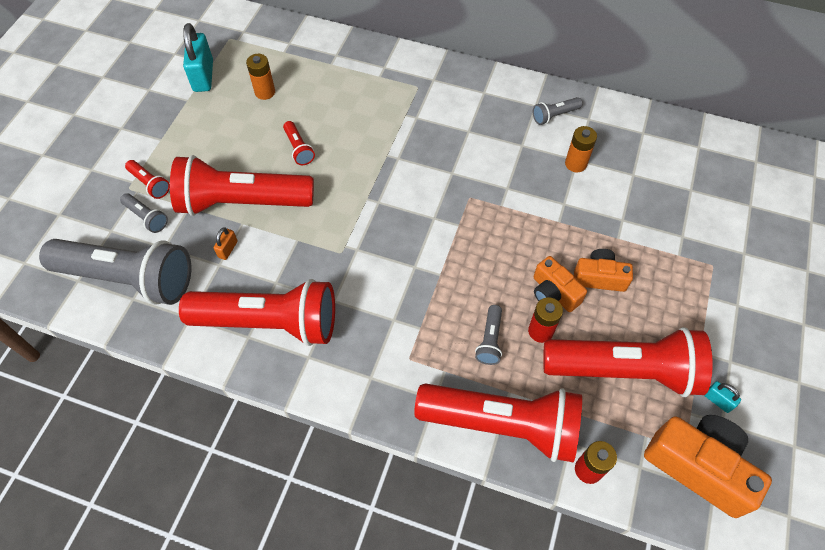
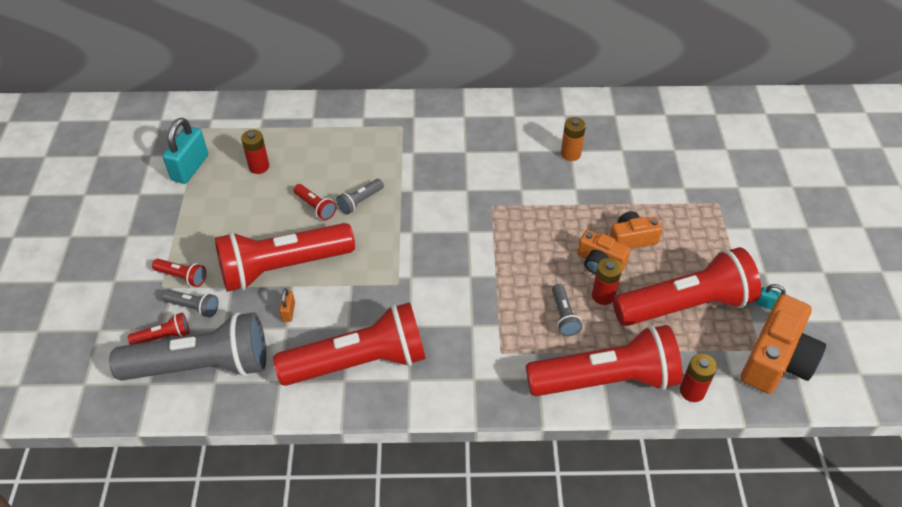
camera: 20 degrees left, 10 degrees down
turquoise padlock [183,23,213,92] -> turquoise padlock turned 45 degrees clockwise [163,118,208,184]
orange battery [246,54,275,100] -> red battery [241,130,269,174]
grey flashlight [533,97,582,125] -> grey flashlight moved to [336,179,384,214]
orange camera [644,415,772,518] -> orange camera turned 105 degrees clockwise [741,294,826,394]
none -> red flashlight [128,313,190,345]

